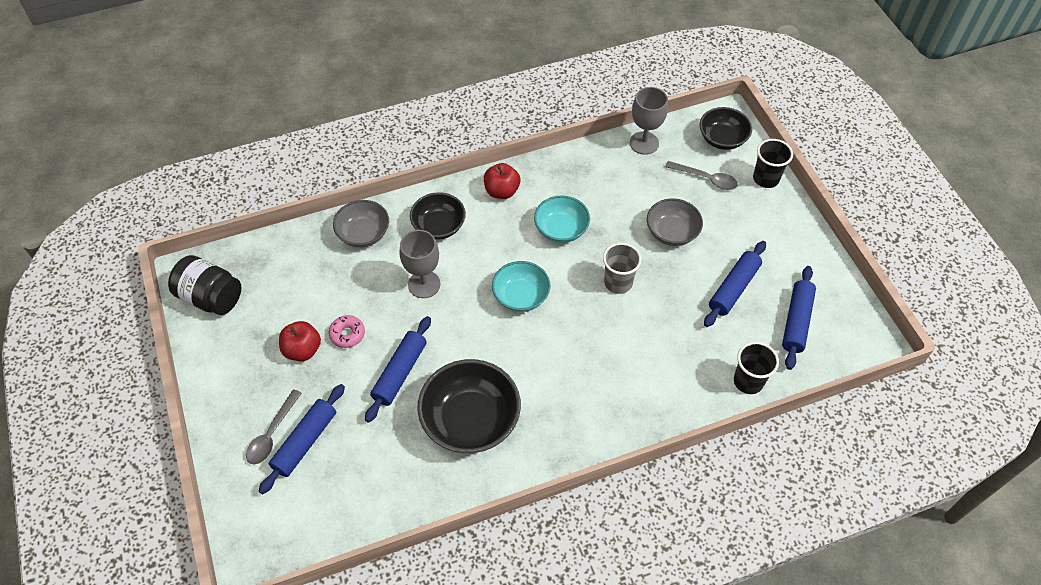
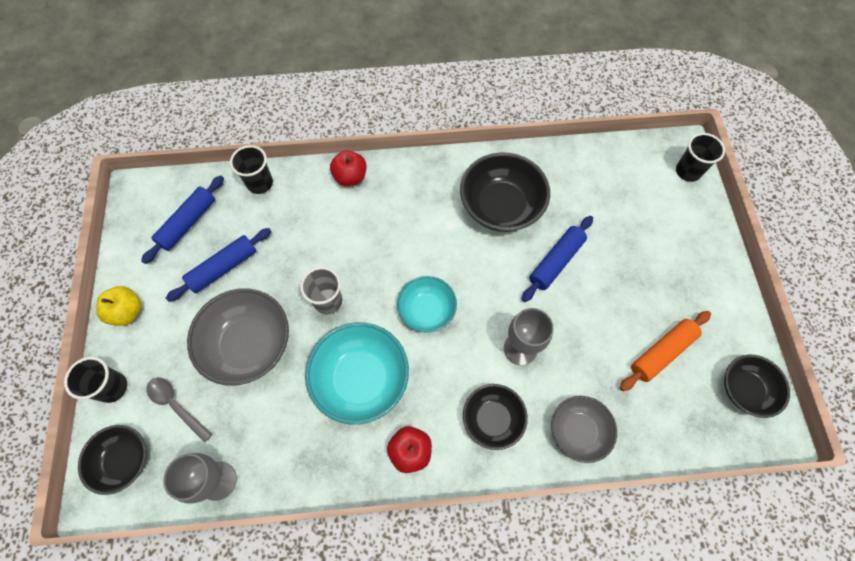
camera: 165 degrees left, 10 degrees up
black jar [168,255,241,315] -> black bowl [724,355,790,418]
grey spoon [246,389,302,464] -> none
blue rolling pin [259,384,345,494] -> none
red apple [279,321,321,361] -> red apple moved to [330,150,366,186]
pink donut [328,315,365,348] -> none
turquoise bowl [534,195,590,243] -> turquoise bowl [305,322,409,425], size x1.60
grey bowl [647,198,703,246] -> grey bowl [187,288,289,386], size x1.60
none -> yellow apple [96,286,142,326]
none -> orange rolling pin [620,311,711,391]
none -> black cup [676,133,725,182]

